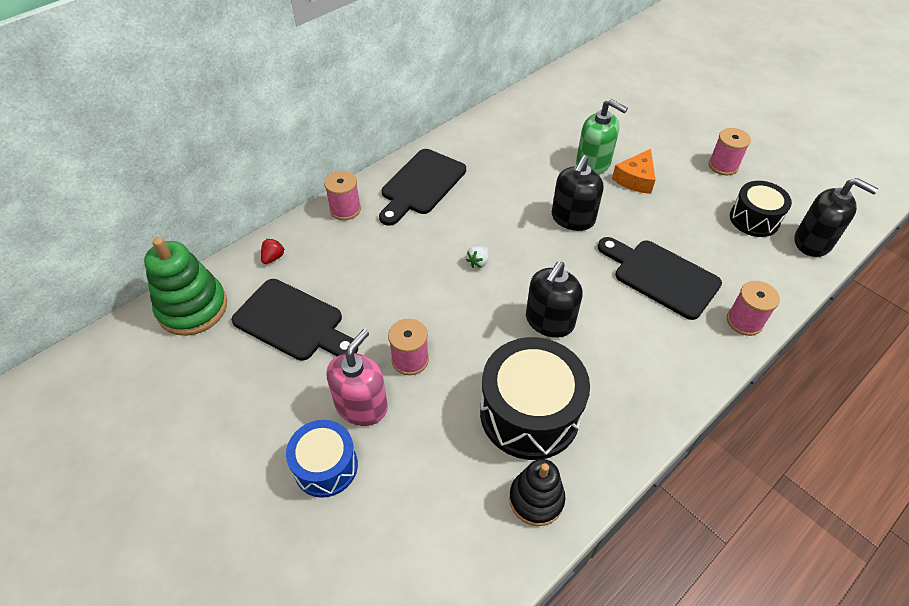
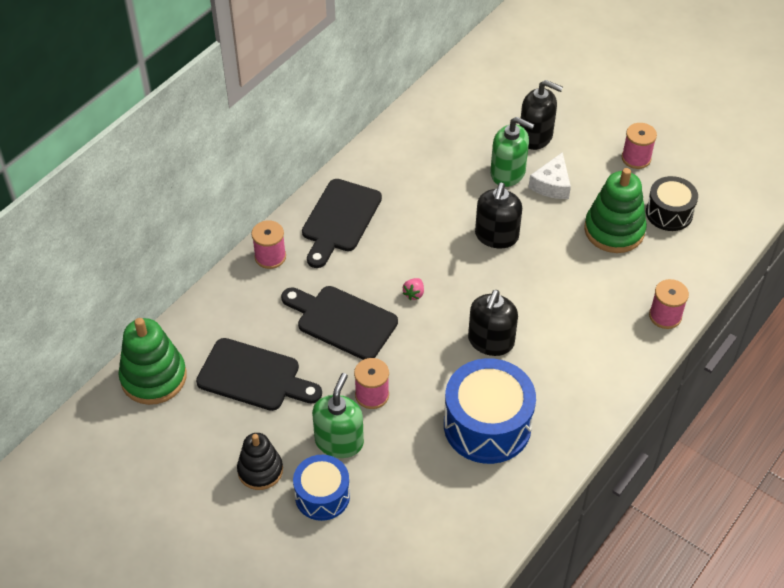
camera: 10 degrees left, 0 degrees up
red strawberry [261,239,285,264] -> none
pink soap dispenser [326,329,388,426] -> green soap dispenser [312,373,364,458]
white strawberry [466,246,489,268] -> pink strawberry [403,278,424,300]
black drum [480,337,590,460] -> blue drum [444,358,536,464]
black stacking toy [509,459,565,526] -> black stacking toy moved to [237,433,283,490]
black cutting board [598,237,722,320] -> black cutting board moved to [281,286,398,360]
orange cheese [612,149,655,194] -> white cheese [529,152,571,199]
black soap dispenser [794,178,878,257] -> black soap dispenser moved to [520,80,563,150]
none -> green stacking toy [584,168,647,253]

